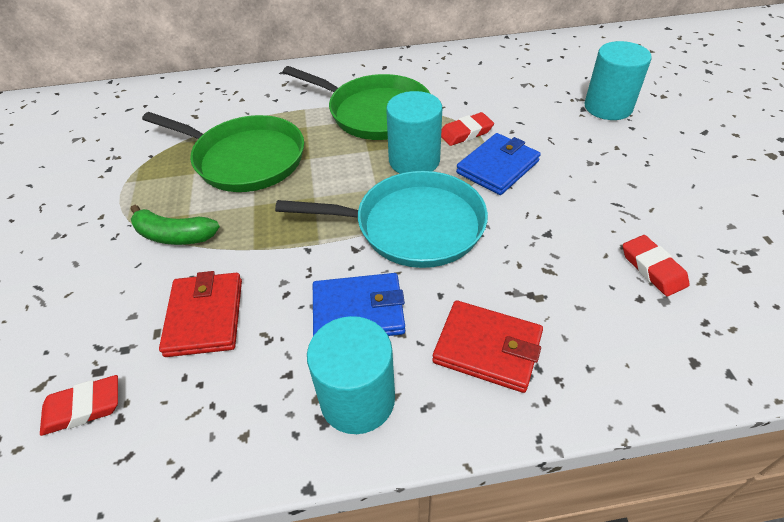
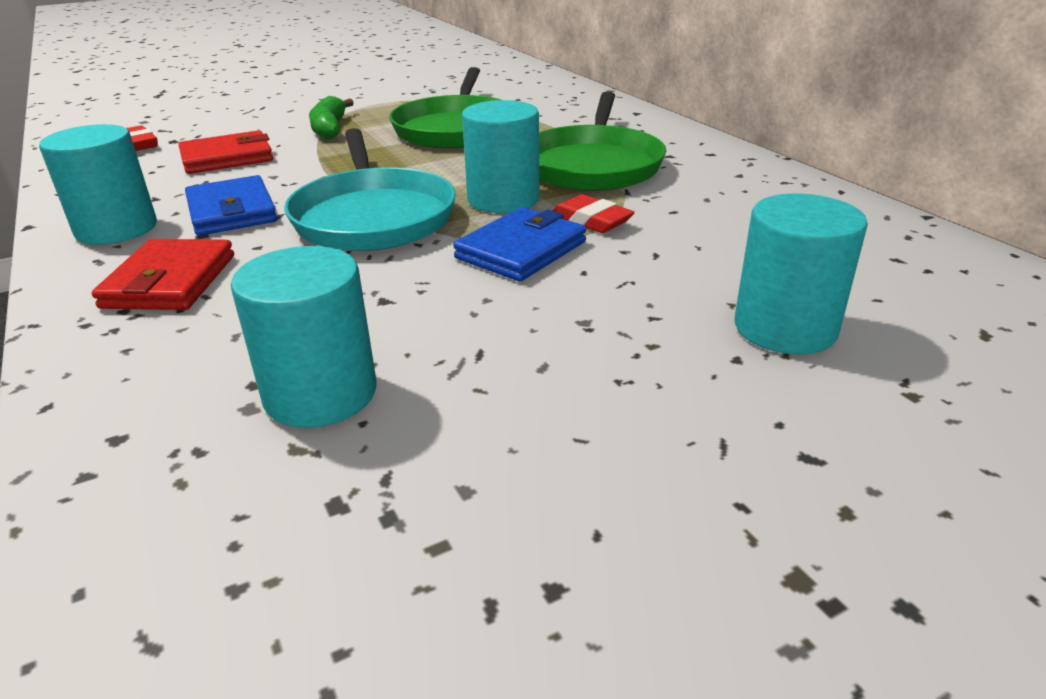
camera: 70 degrees right, 15 degrees down
blue wallet [456,133,541,195] -> blue wallet turned 75 degrees counterclockwise [453,207,586,281]
red eraser [623,235,689,296] -> turquoise cylinder [231,246,376,428]

